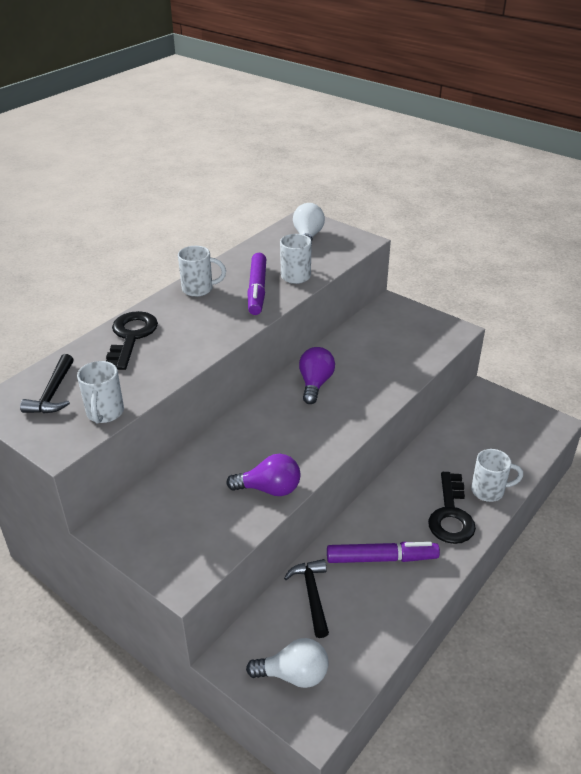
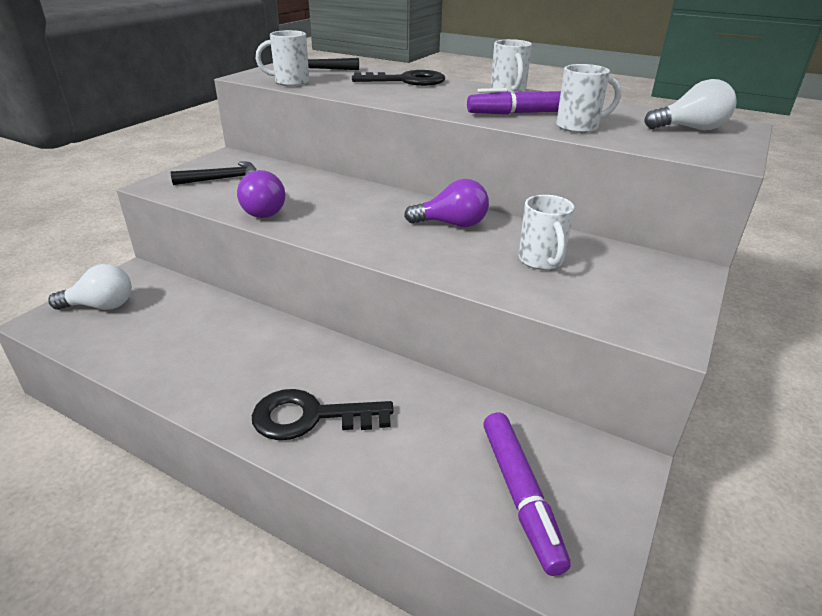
camera: 80 degrees right, 5 degrees down
white light bulb [246,638,329,688] -> white light bulb turned 90 degrees counterclockwise [48,264,132,310]
black hammer [284,559,329,638] -> black hammer moved to [171,162,256,185]
purple marker [327,542,440,563] -> purple marker moved to [483,412,571,576]
white mug [471,449,523,502] -> white mug moved to [519,195,575,270]

